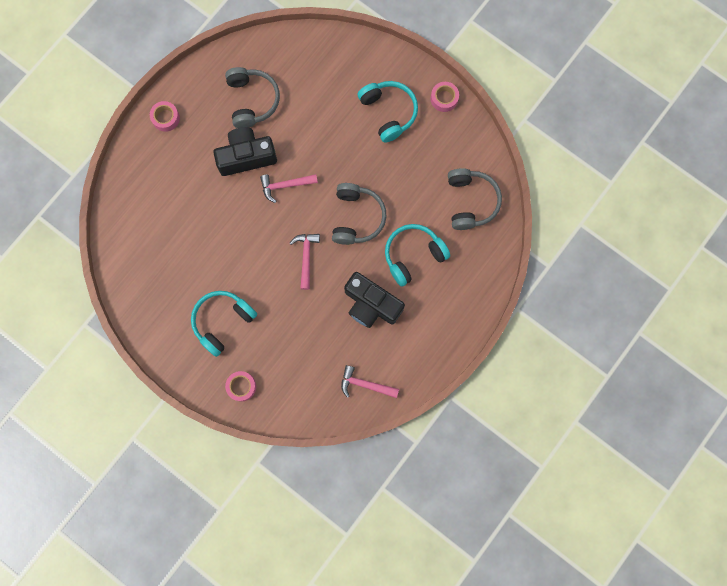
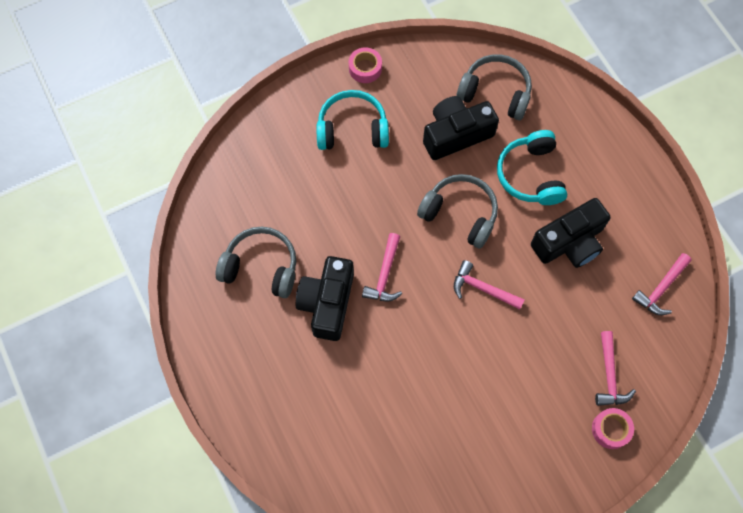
camera: 65 degrees left, 10 degrees down
pink tape [150,101,180,132] -> none
turquoise headphones [191,291,257,357] -> none
none -> black camera [423,96,499,160]
none -> pink hammer [595,331,636,406]

